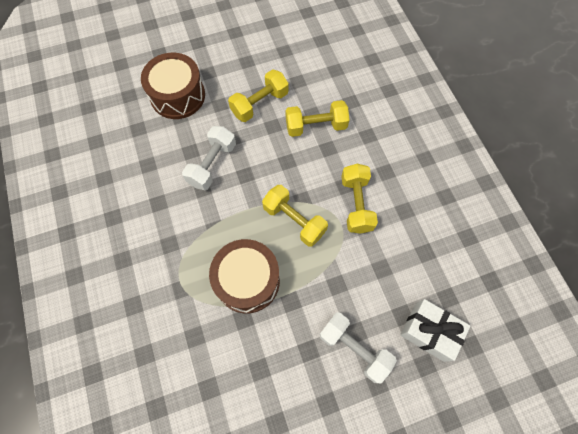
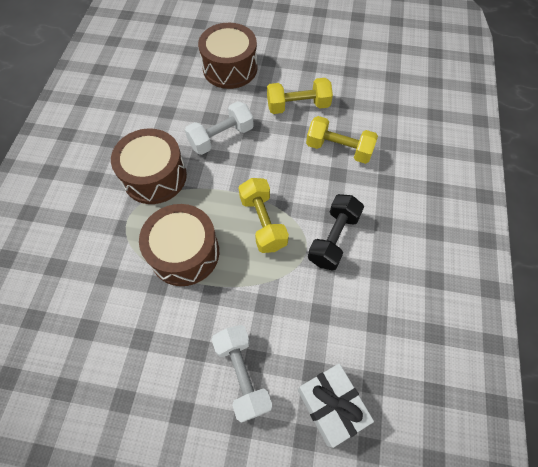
camera: 30 degrees right, 5 degrees down
yellow dumbbell [341,164,378,234] -> black dumbbell [308,194,364,271]
none -> brown drum [111,128,187,204]

